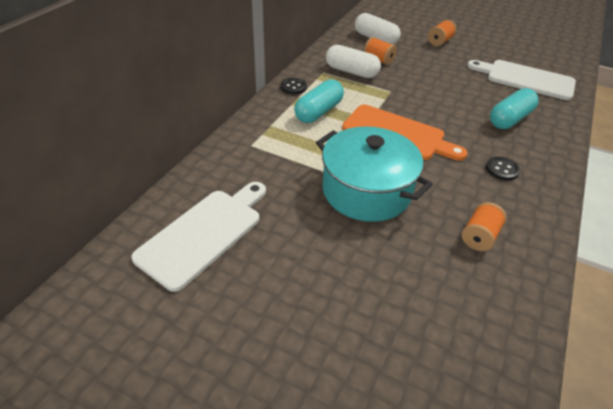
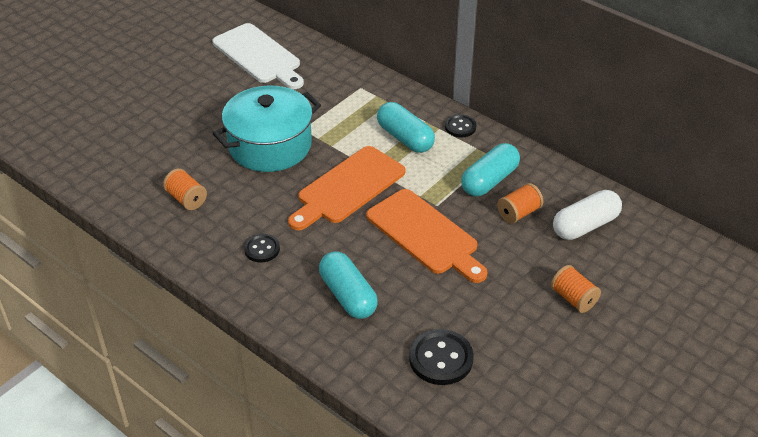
camera: 105 degrees right, 0 degrees up
white capsule [326,45,381,78] -> turquoise capsule [461,143,520,197]
white cutting board [467,60,576,100] -> black button [409,329,473,385]
none -> orange cutting board [366,189,487,283]

